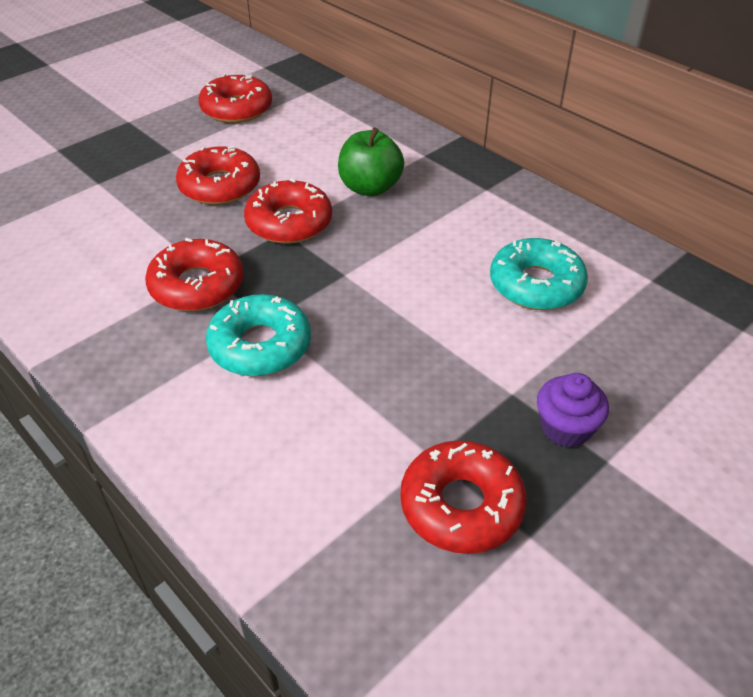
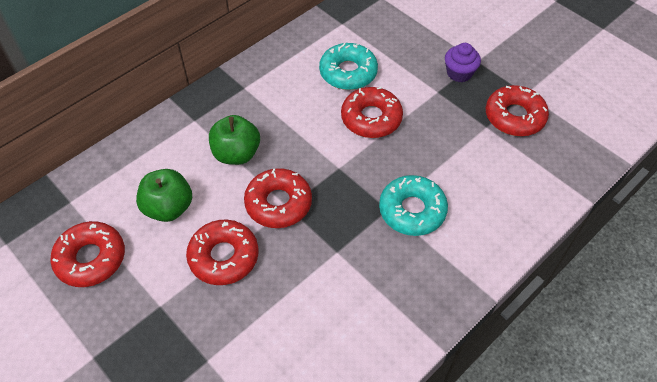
camera: 90 degrees left, 10 degrees up
red donut [145,238,244,311] -> red donut moved to [341,87,403,138]
none -> green apple [136,169,192,222]

